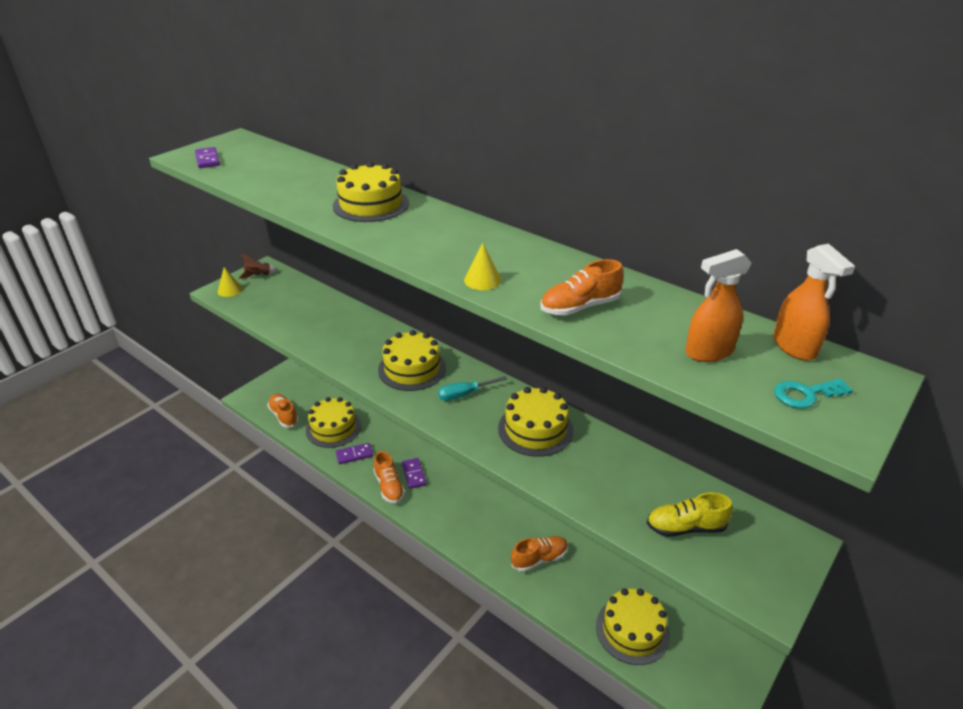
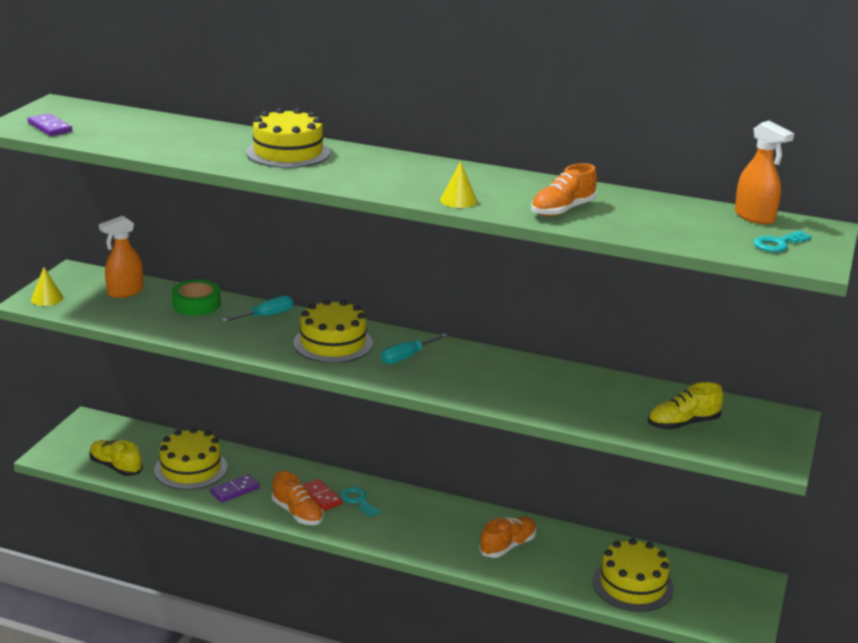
camera: 20 degrees left, 10 degrees down
brown rocket [239,254,278,278] -> none
orange shoe [267,394,299,428] -> yellow shoe [89,440,143,476]
purple domino [402,458,427,489] -> red domino [303,479,342,511]
yellow cake [498,387,574,457] -> none
orange spray bottle [685,249,752,362] -> orange spray bottle moved to [99,216,143,298]
none -> green tape [172,280,221,316]
none -> turquoise screwdriver [221,296,293,322]
none -> turquoise key [340,487,380,517]

